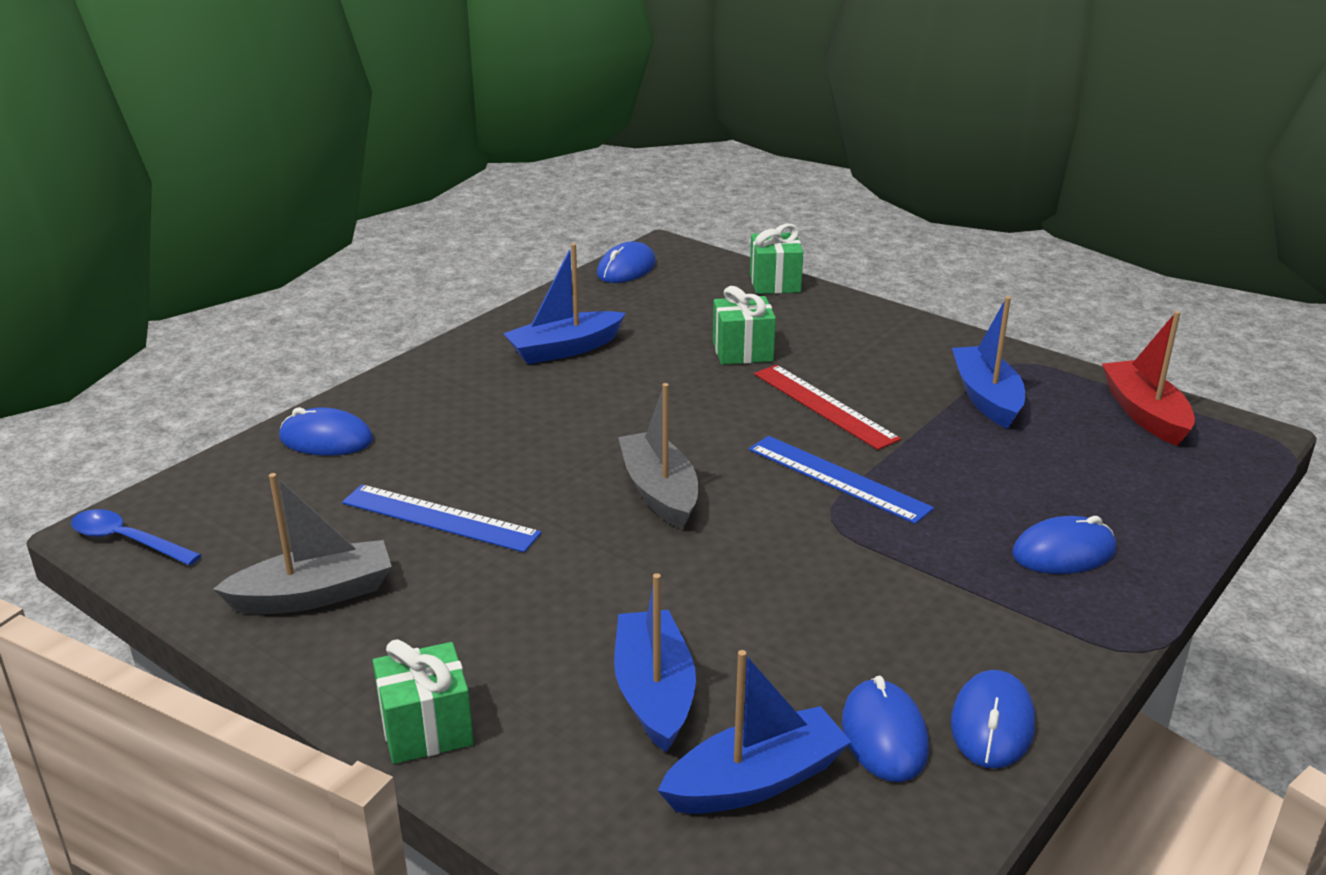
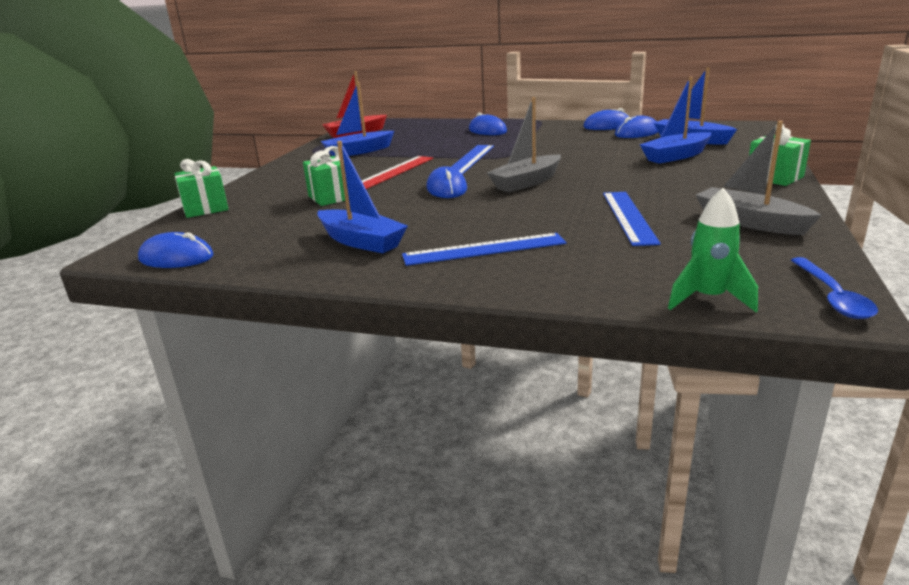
camera: 110 degrees left, 5 degrees down
blue mouse [279,407,373,456] -> blue mouse moved to [426,166,467,198]
none -> blue ruler [402,233,566,266]
none -> green rocket [668,188,758,313]

